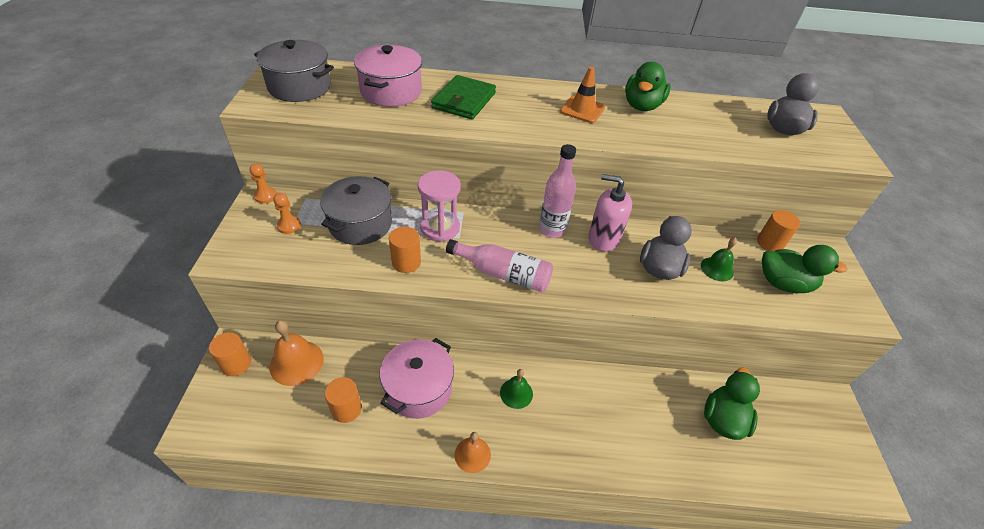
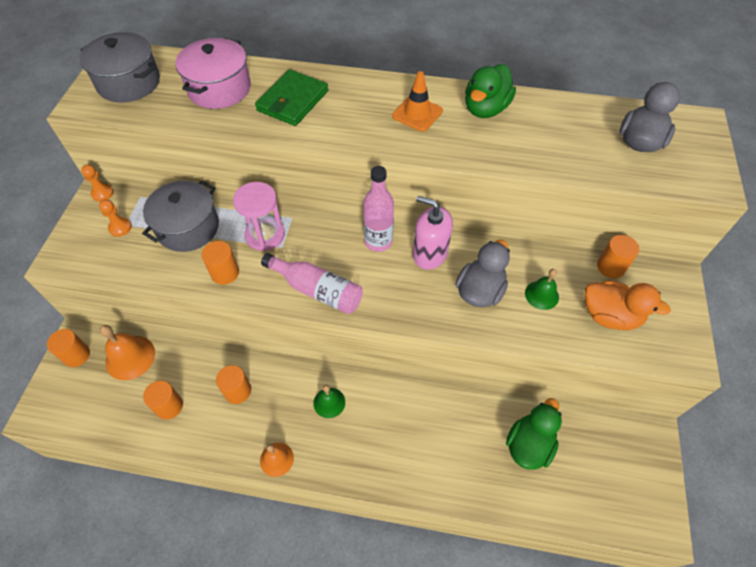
camera: 10 degrees right, 10 degrees up
pink pot [380,338,454,419] -> orange cylinder [216,365,251,404]
green duck [762,245,848,293] -> orange duck [584,280,671,330]

